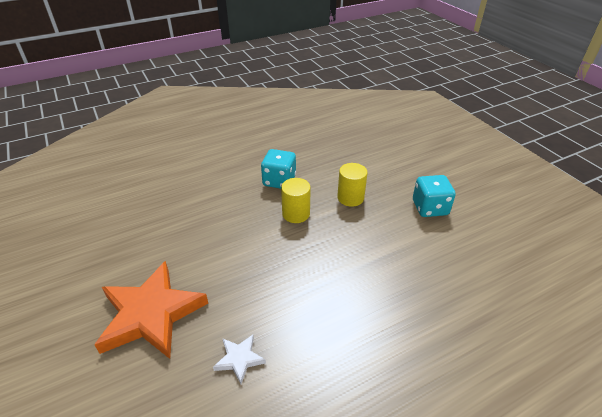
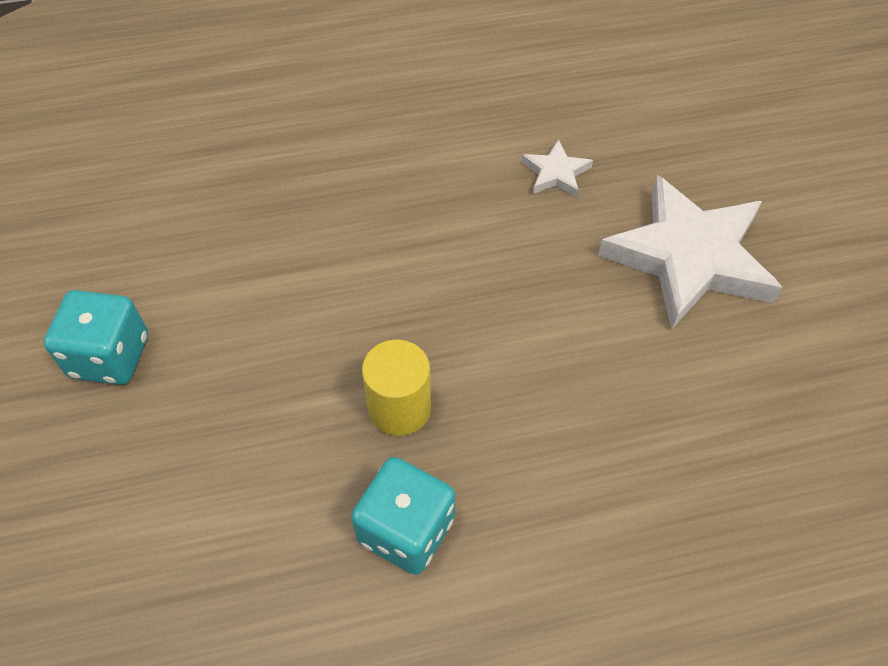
camera: 165 degrees left, 15 degrees up
orange star [94,261,208,359] -> white star [598,175,783,330]
yellow cylinder [337,163,368,207] -> none

